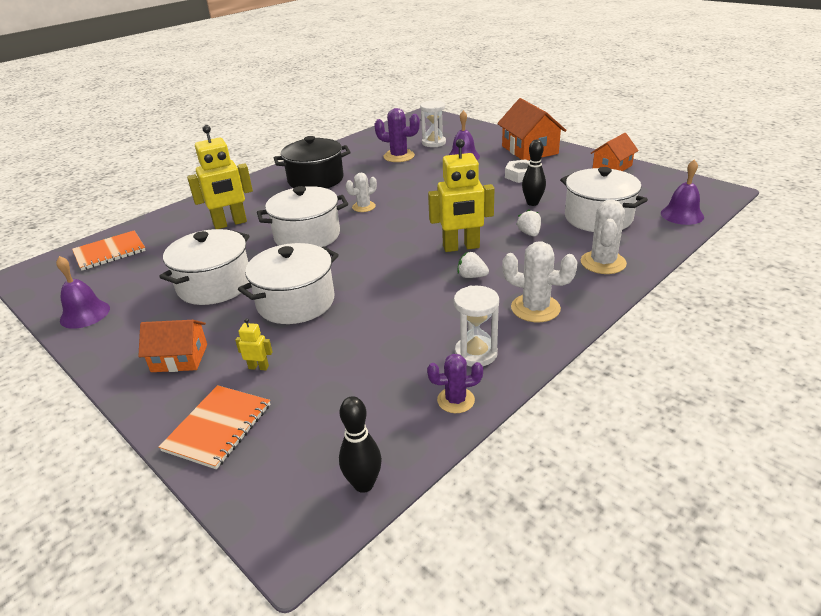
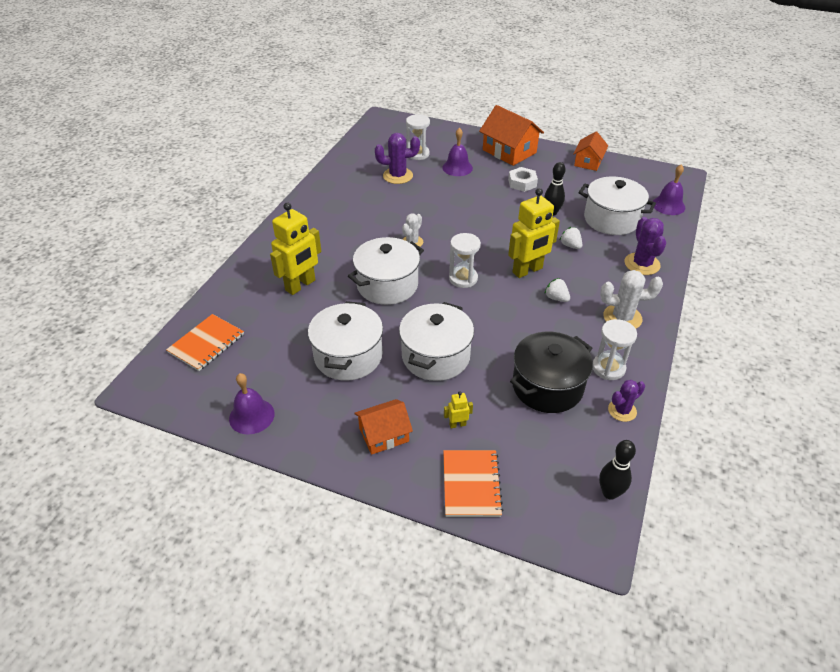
camera: 25 degrees left, 10 degrees up
black pot [274,136,351,188] -> black pot moved to [510,332,593,413]
white strawberry [458,252,489,278] -> white strawberry turned 45 degrees clockwise [544,278,570,302]
white cactus [581,200,627,274] -> purple cactus [624,217,666,275]
none -> white hourglass [449,233,481,288]

